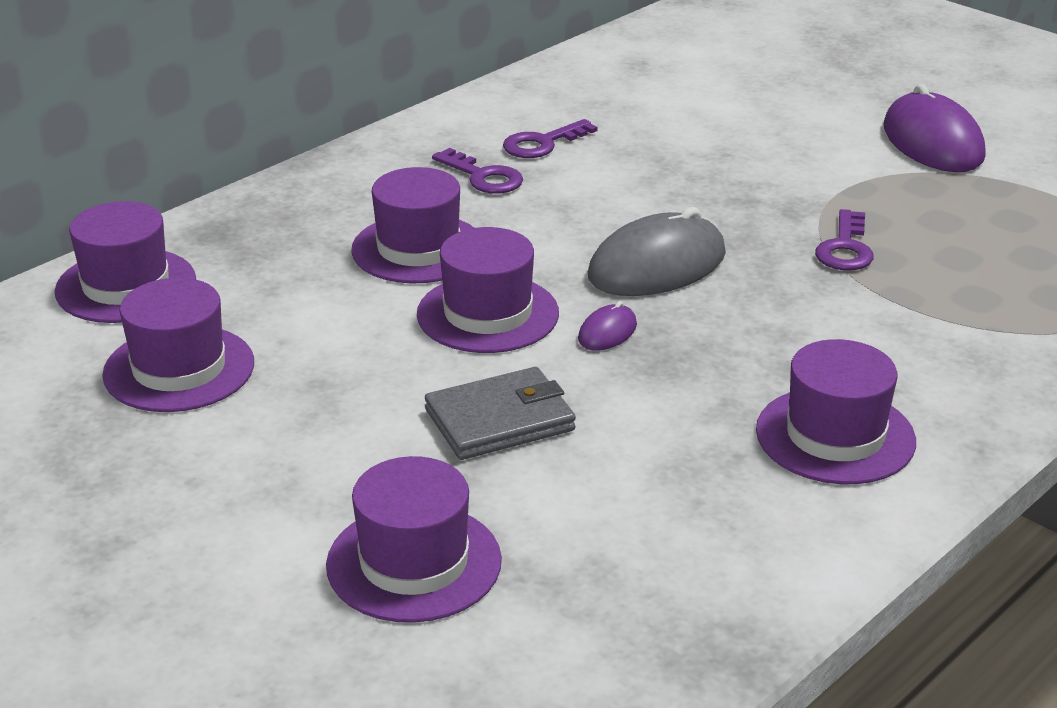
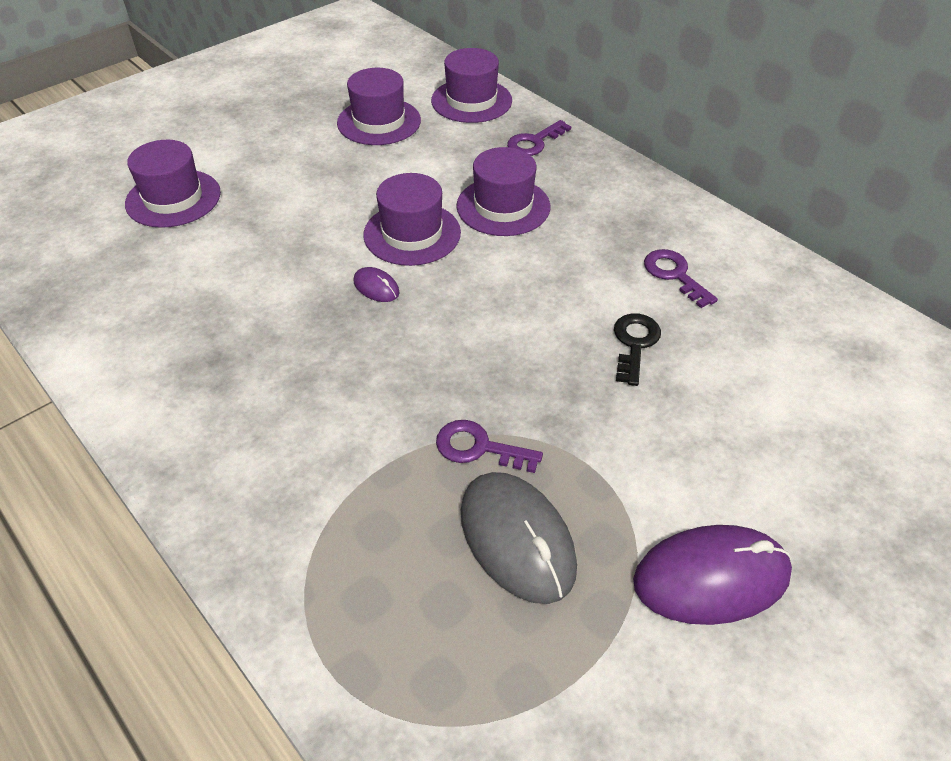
camera: 95 degrees right, 15 degrees up
grey wallet [425,367,576,460] -> none
purple key [432,148,523,194] -> purple key moved to [507,120,571,156]
grey mouse [588,207,726,296] -> grey mouse moved to [461,472,577,604]
purple hat [756,339,916,484] -> none
none -> black key [614,314,661,386]

